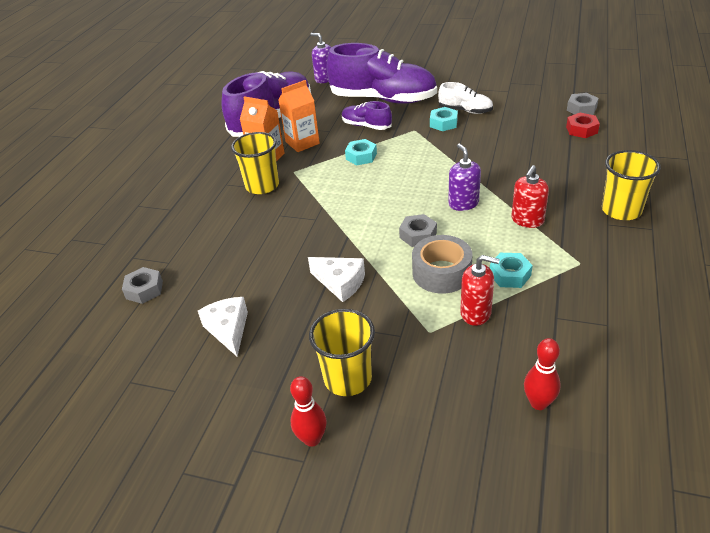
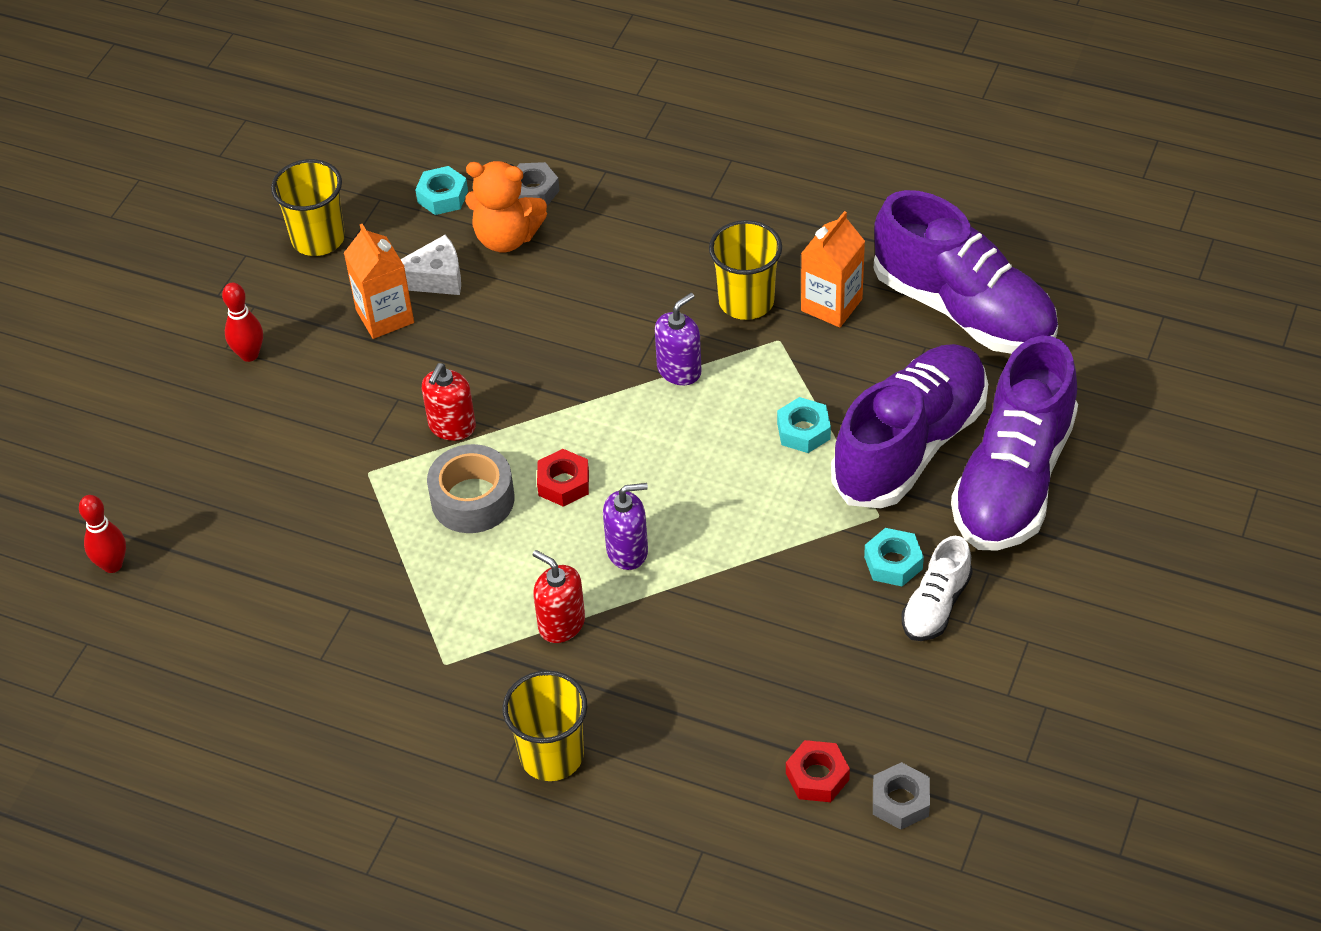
camera: 95 degrees right, 10 degrees up
orange carton [278,80,320,152] -> orange carton moved to [344,224,414,339]
white cheese [308,257,365,302] -> none
yellow cup [309,309,375,396] -> yellow cup moved to [271,159,345,256]
purple soap dispenser [310,33,331,83] -> purple soap dispenser moved to [655,293,701,385]
purple shoe [342,101,392,130] -> purple shoe [831,344,988,508], size x2.07
grey nut [399,214,437,247] -> red nut [537,449,589,507]
red soap dispenser [460,255,500,326] -> red soap dispenser moved to [422,363,476,441]
turquoise nut [490,253,533,288] -> turquoise nut moved to [415,166,468,215]
red bowling pin [524,338,561,410] -> red bowling pin moved to [79,495,126,573]
none -> orange teddy bear [465,161,547,252]

